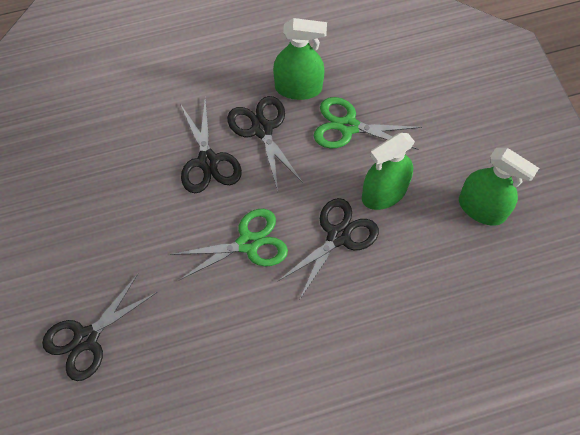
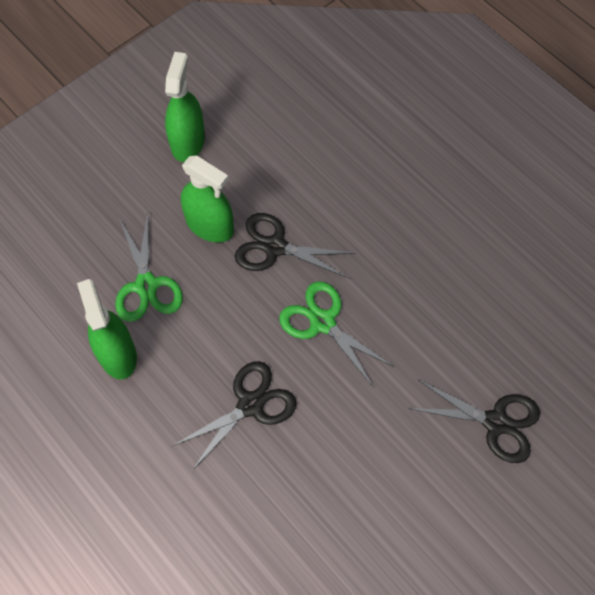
camera: 115 degrees left, 0 degrees up
black scissors [227,96,303,191] -> none

